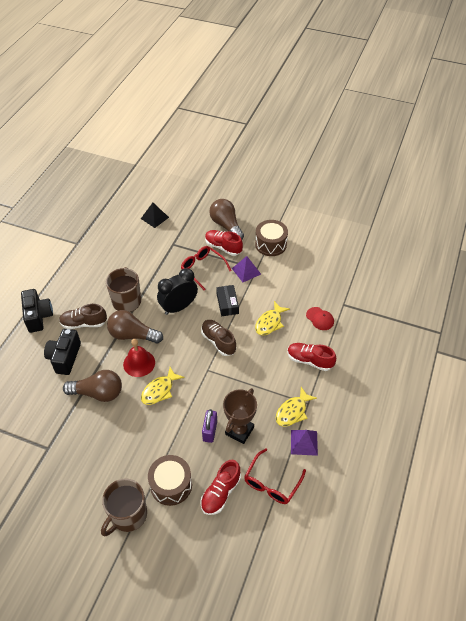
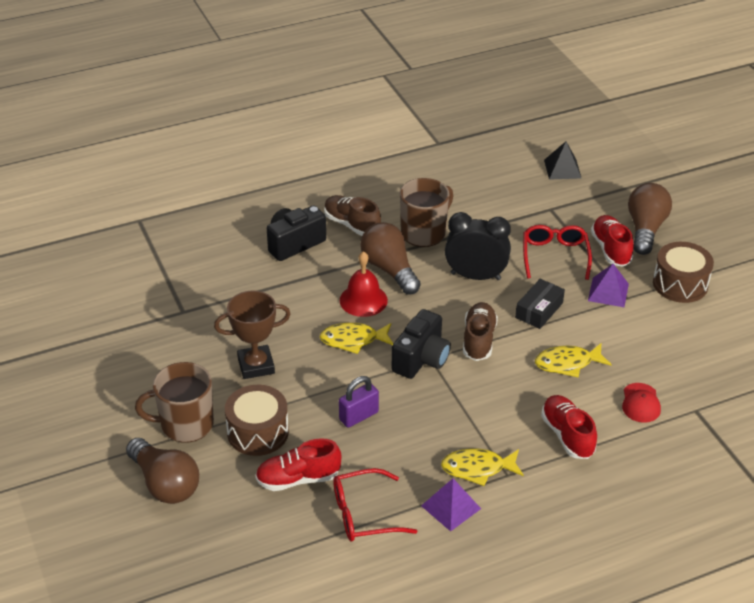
camera: 45 degrees right, 10 degrees down
black camera [21,289,53,333] -> black camera moved to [392,309,451,379]
brown light bulb [63,370,122,402] -> brown light bulb moved to [126,438,199,504]
brown trophy [223,388,257,444] -> brown trophy moved to [214,291,291,379]

